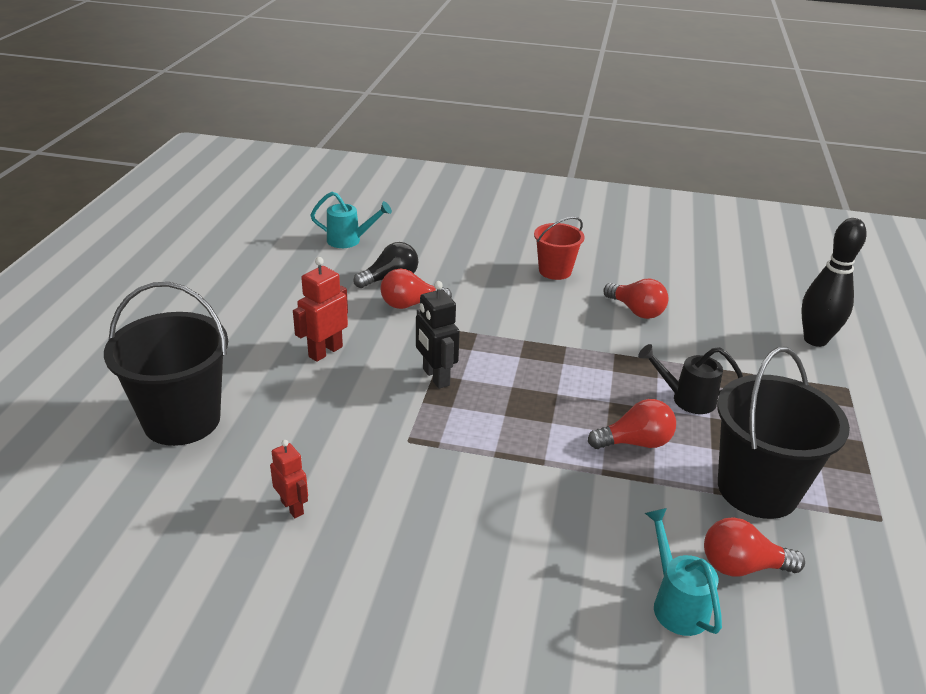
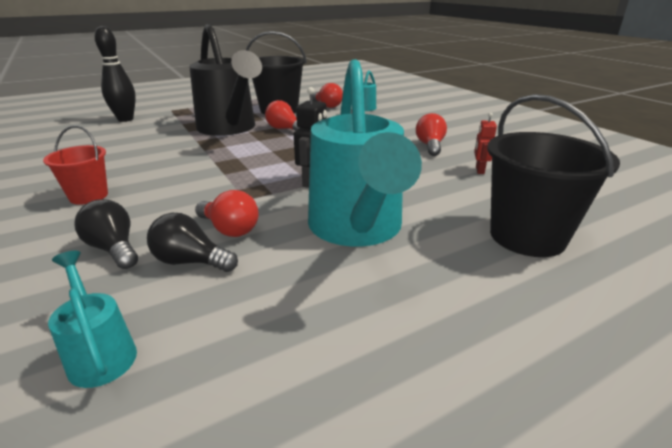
camera: 130 degrees left, 5 degrees down
red robot [293,257,348,362] -> turquoise watering can [308,59,422,247]
red light bulb [603,279,669,319] -> red light bulb moved to [416,113,447,156]
black watering can [638,344,743,414] -> black watering can [189,24,262,136], size x2.30
none -> black light bulb [74,199,138,269]

